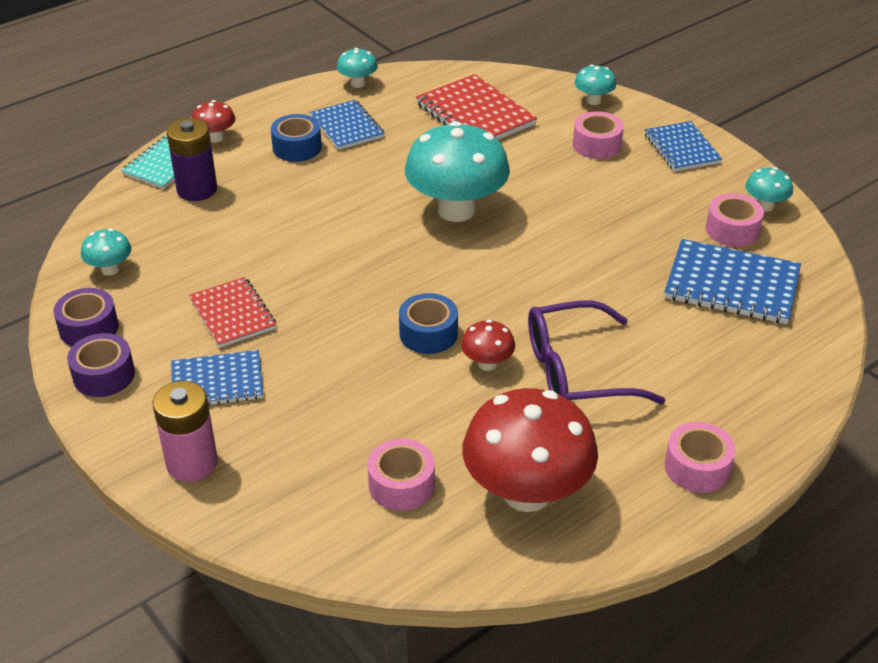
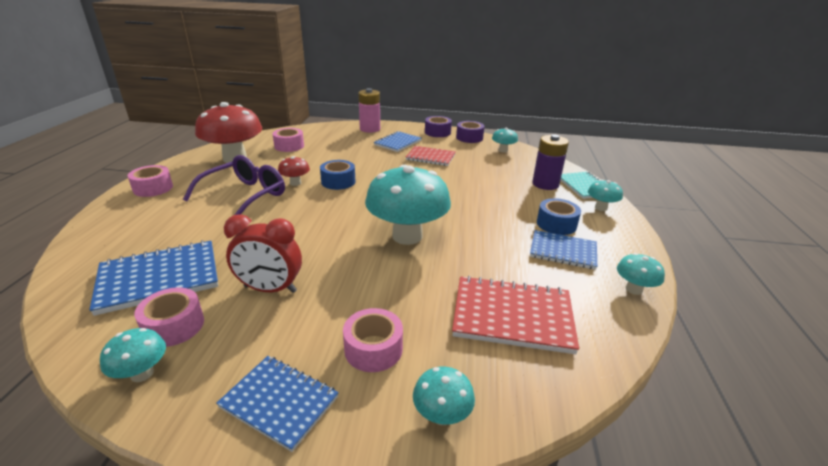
camera: 135 degrees right, 10 degrees down
red mushroom [192,100,236,142] -> turquoise mushroom [588,180,623,211]
none -> red clock [224,214,302,293]

